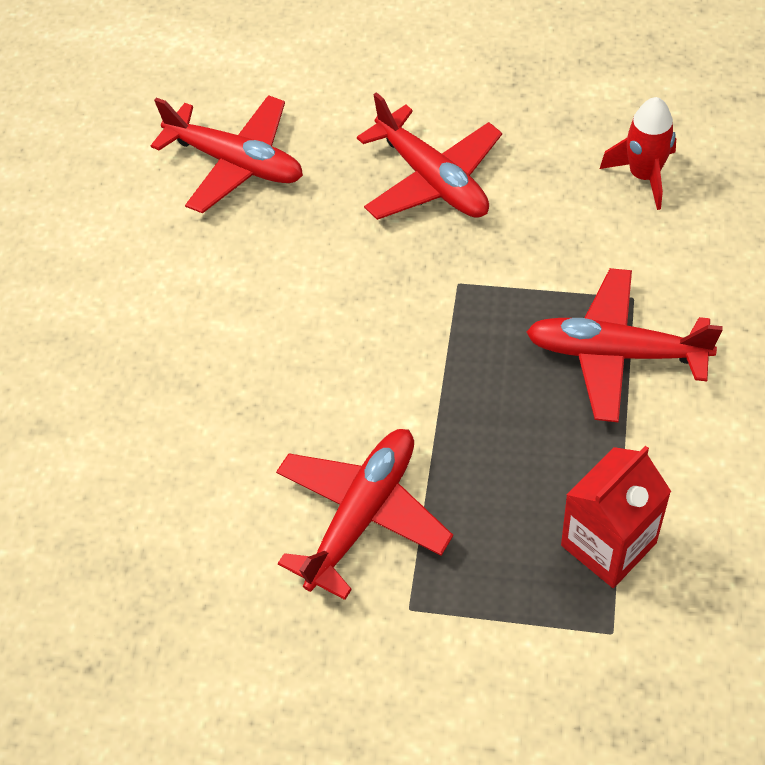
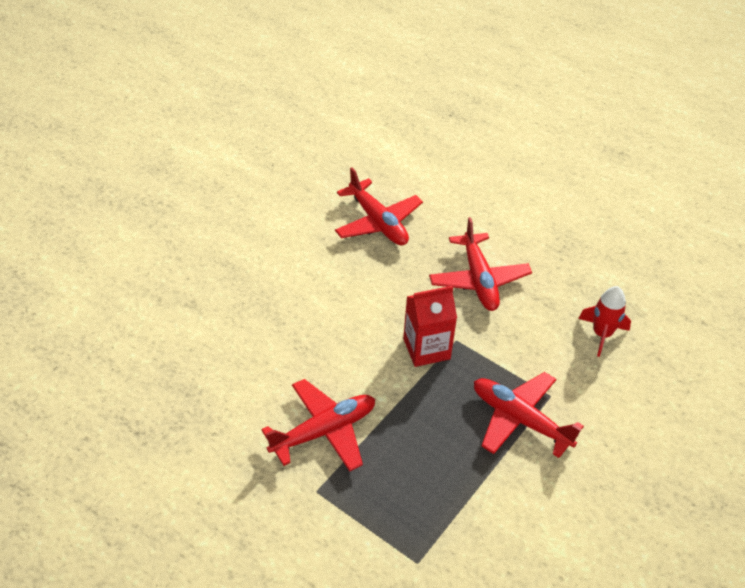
camera: 20 degrees right, 10 degrees down
red carton [561,445,671,588] -> red carton moved to [403,286,457,367]

